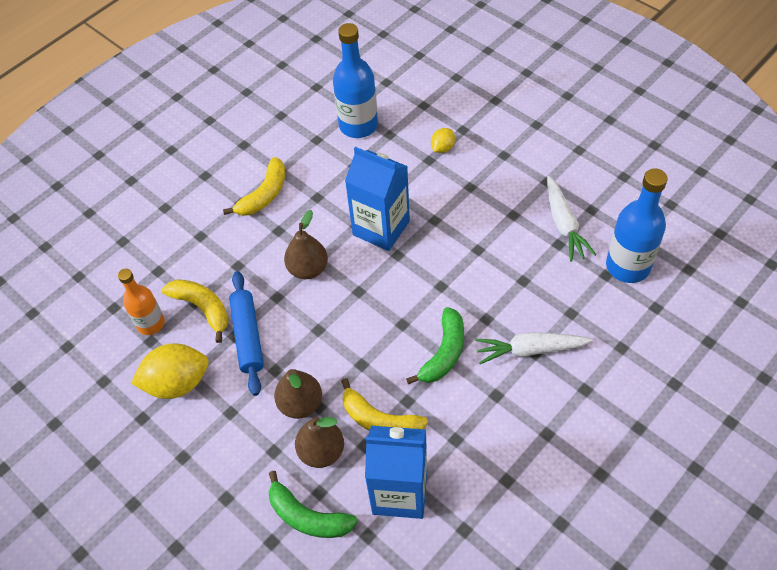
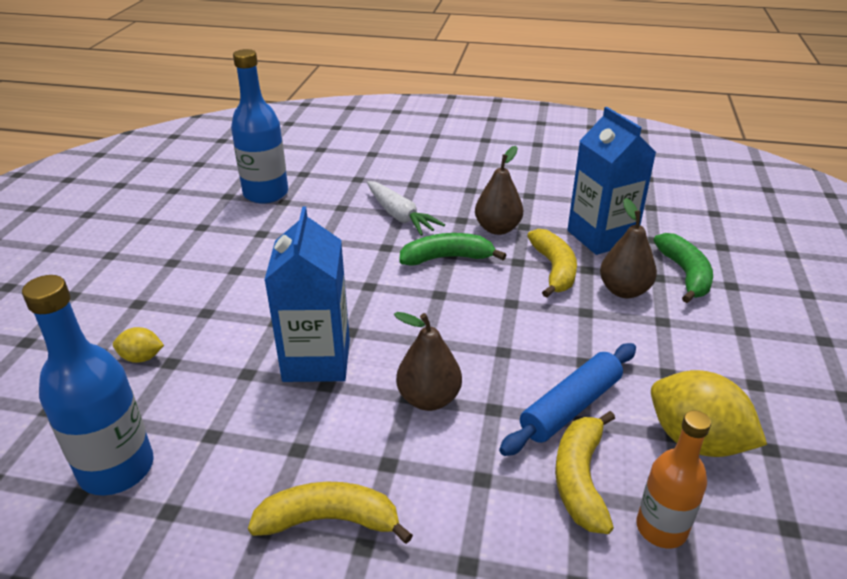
camera: 125 degrees left, 20 degrees down
brown pear [274,369,322,419] -> brown pear moved to [475,146,523,235]
white carrot [547,176,596,262] -> none

